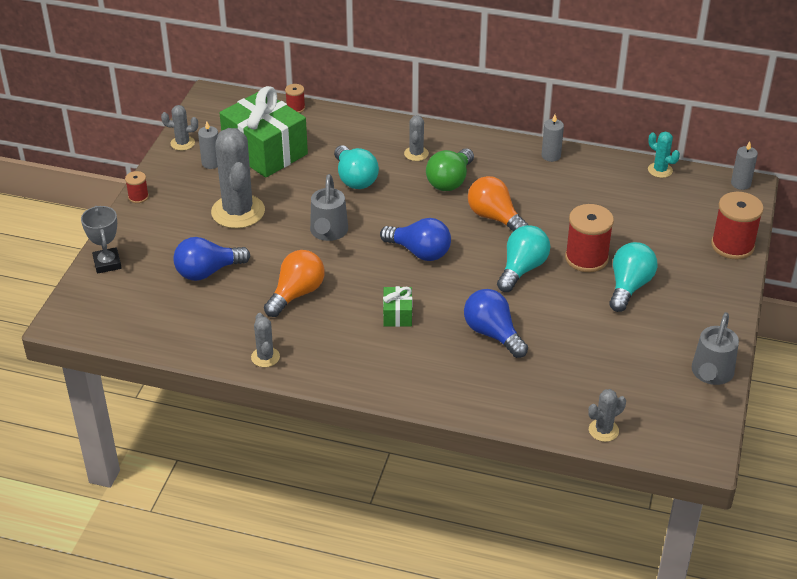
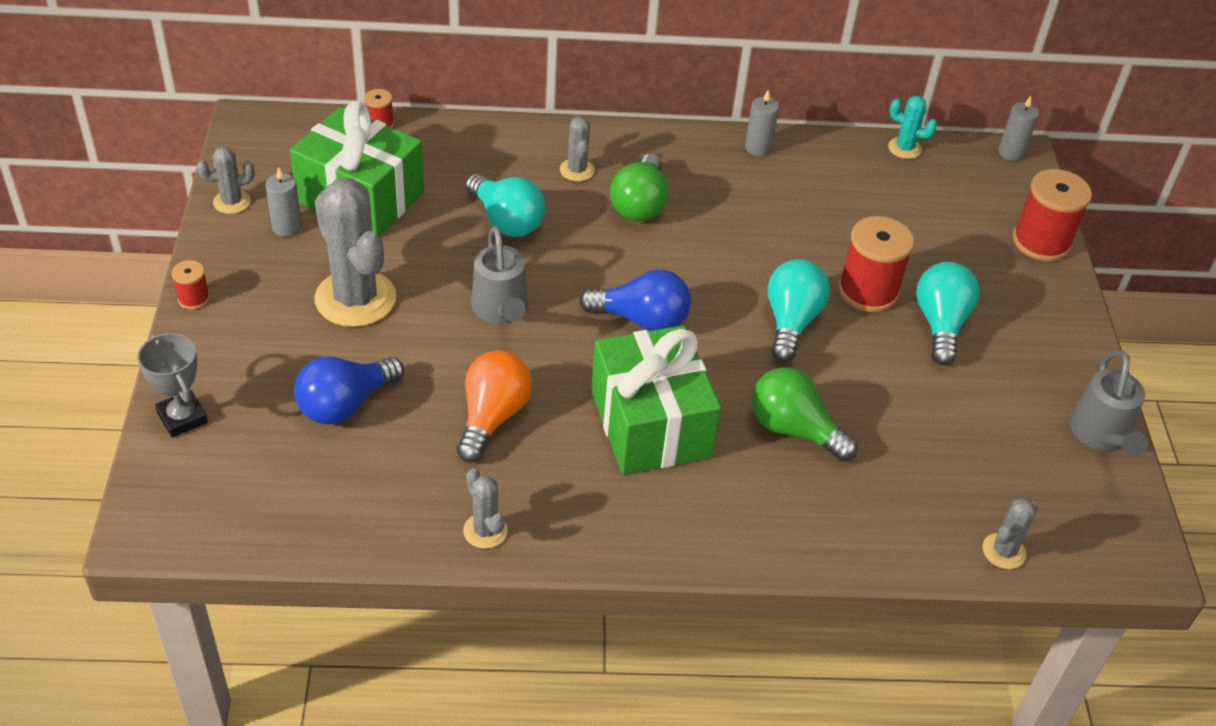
camera: 20 degrees left, 5 degrees up
green gift [383,286,412,327] -> green gift [591,325,721,475], size x2.25
blue light bulb [464,289,528,358] -> green light bulb [752,367,858,462]
orange light bulb [468,176,528,231] -> none

